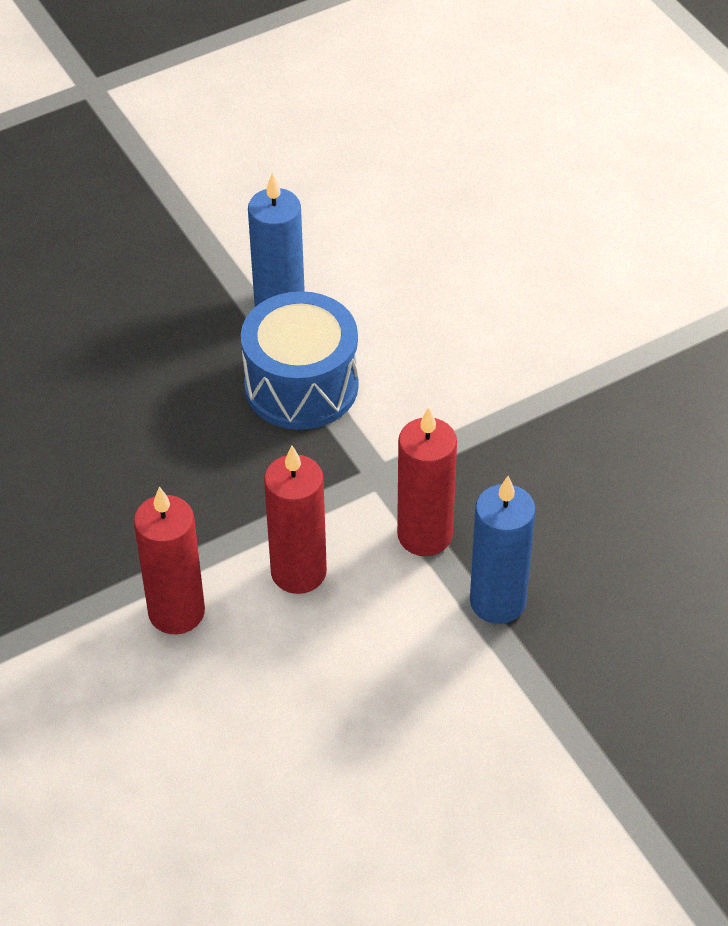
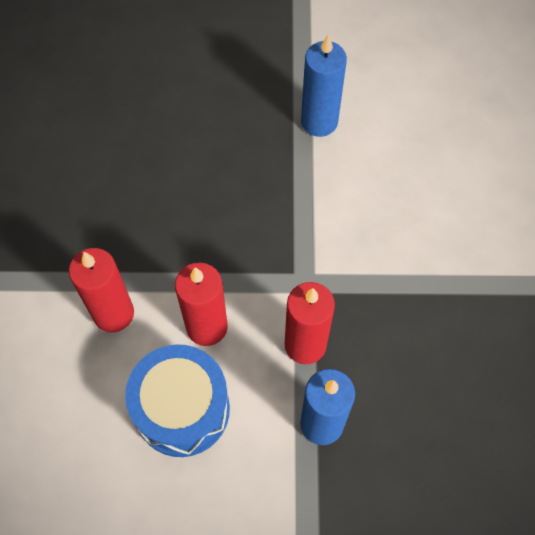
camera: 30 degrees right, 15 degrees up
blue drum [241,291,359,430] -> blue drum moved to [125,344,230,457]

